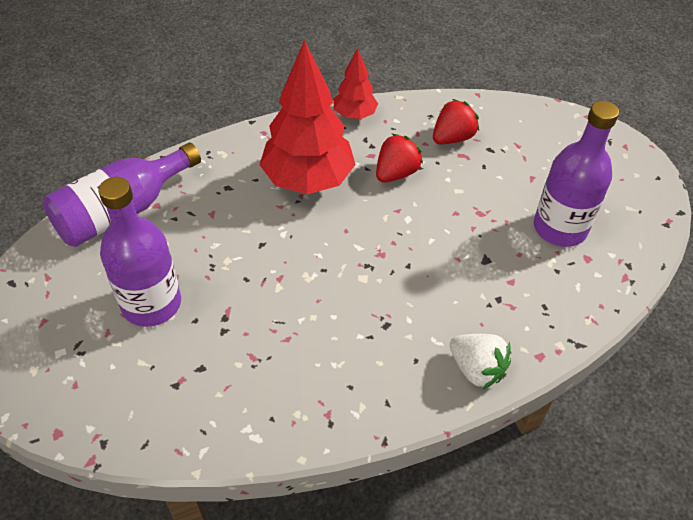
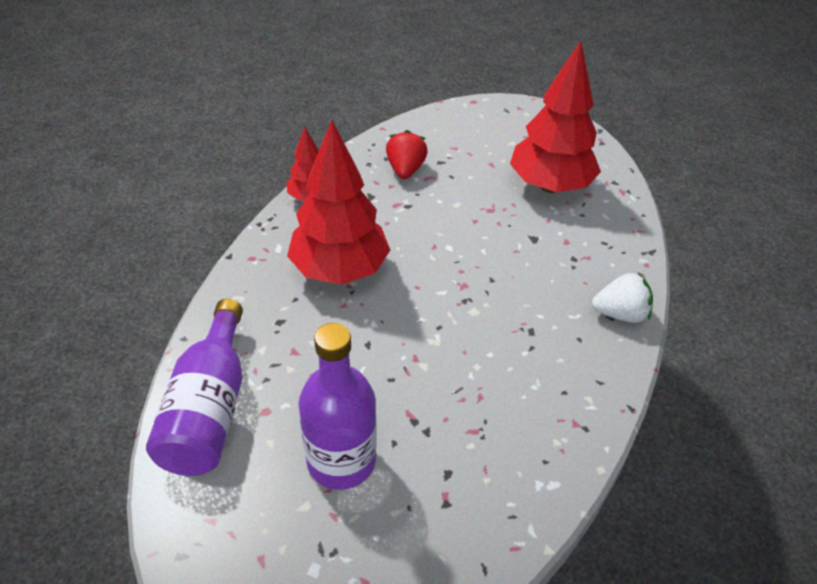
camera: 45 degrees left, 5 degrees down
red strawberry [376,133,423,183] -> none
purple bottle [534,101,619,247] -> red tree [510,41,601,193]

